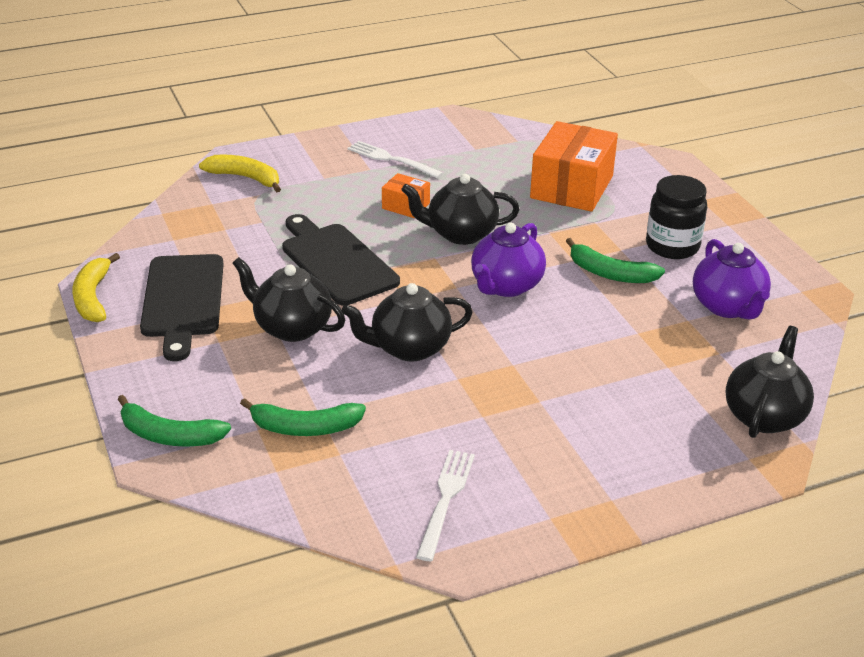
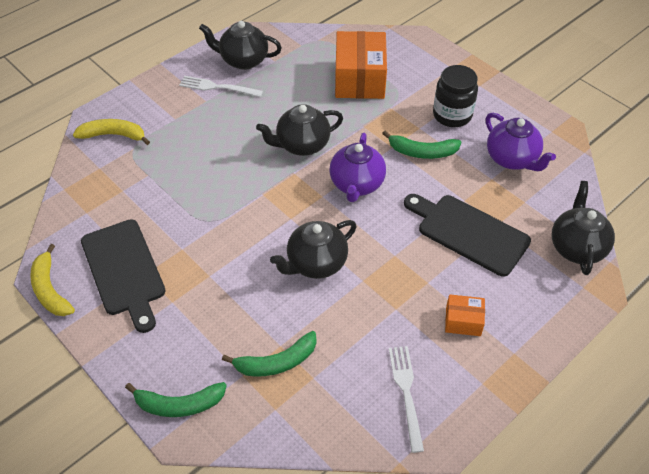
camera: 20 degrees left, 15 degrees up
black teapot [233,257,345,342] -> black teapot moved to [199,21,282,70]
black cutting board [282,214,400,305] -> black cutting board moved to [404,194,531,276]
orange box [382,173,430,218] -> orange box moved to [445,294,485,336]

